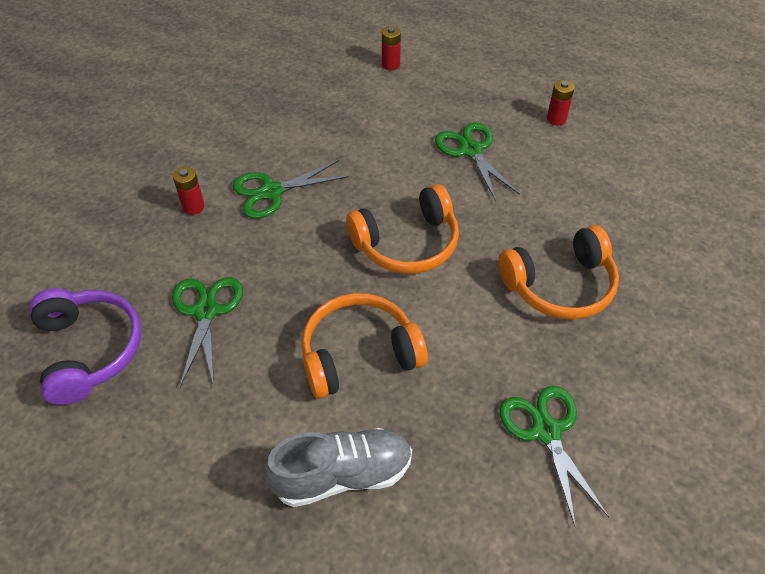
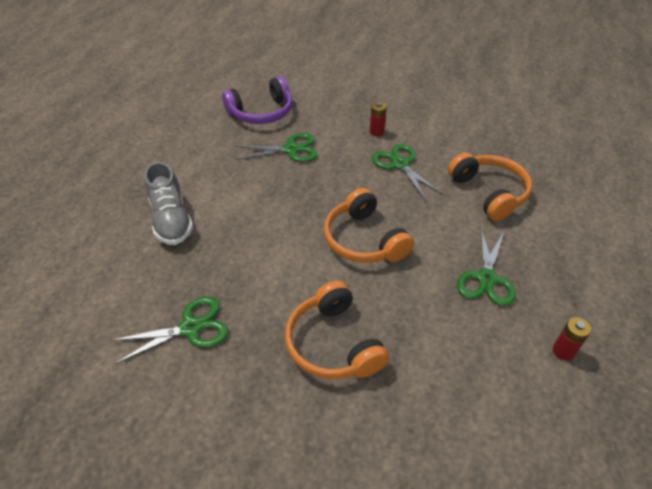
camera: 85 degrees right, 5 degrees down
orange headphones [302,293,428,399] -> orange headphones moved to [448,153,532,221]
red battery [382,26,401,70] -> none
green scissors [435,122,520,201] -> green scissors turned 135 degrees clockwise [457,228,516,306]

